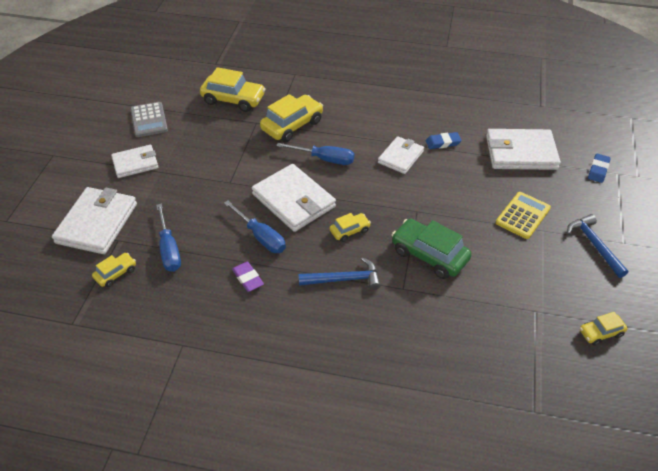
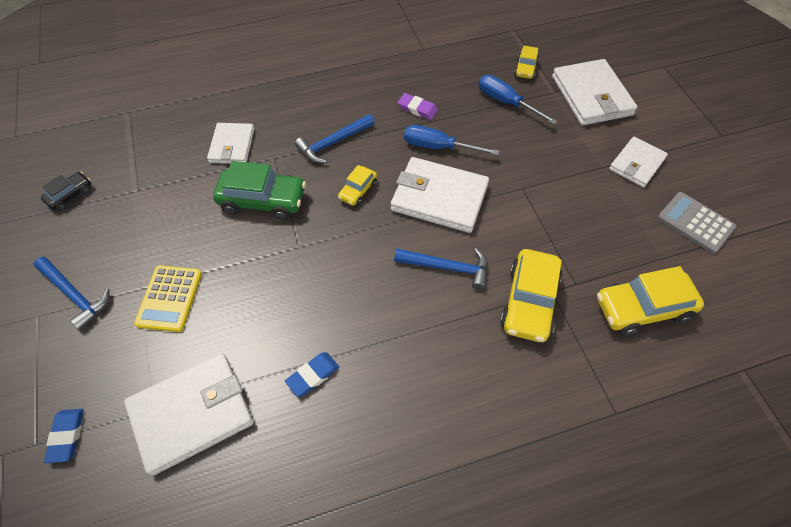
camera: 150 degrees right, 10 degrees up
blue screwdriver [276,143,354,165] -> blue hammer [394,248,488,290]
white wallet [378,136,424,174] -> white wallet moved to [207,123,254,164]
yellow car [580,312,628,346] -> black car [41,172,91,211]

